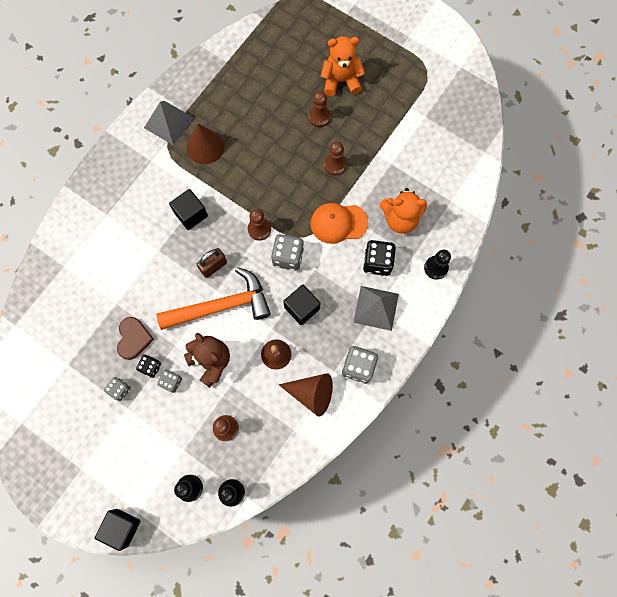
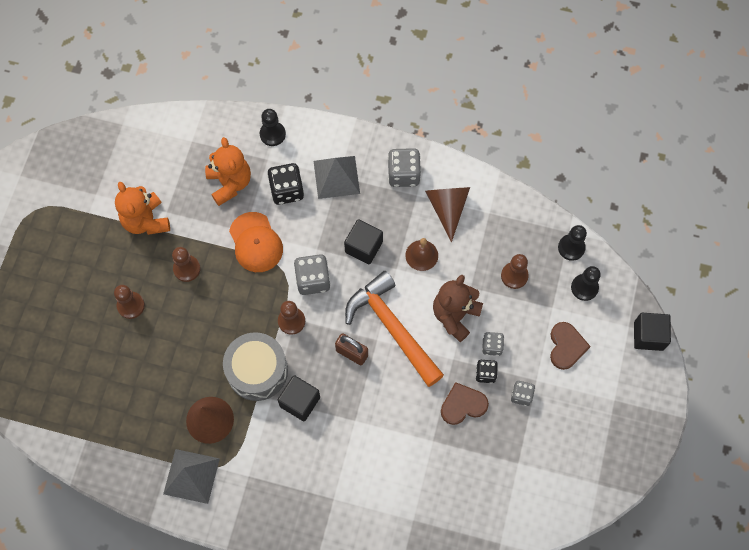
camera: 110 degrees left, 5 degrees down
orange teddy bear [321,36,365,96] -> orange teddy bear moved to [115,181,170,235]
none -> grey drum [223,332,288,401]
none -> brown heart [550,322,591,370]

